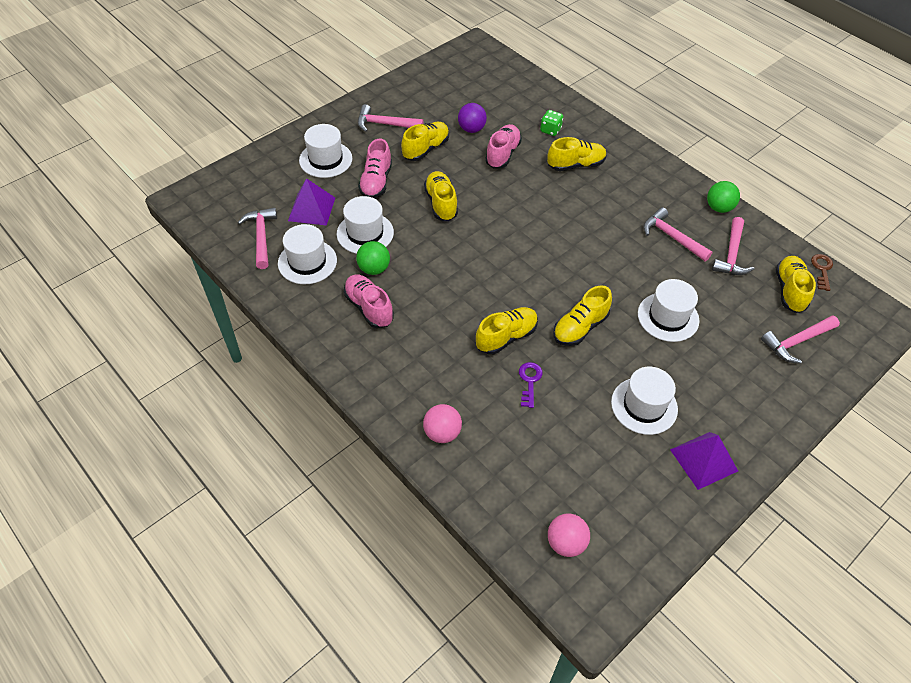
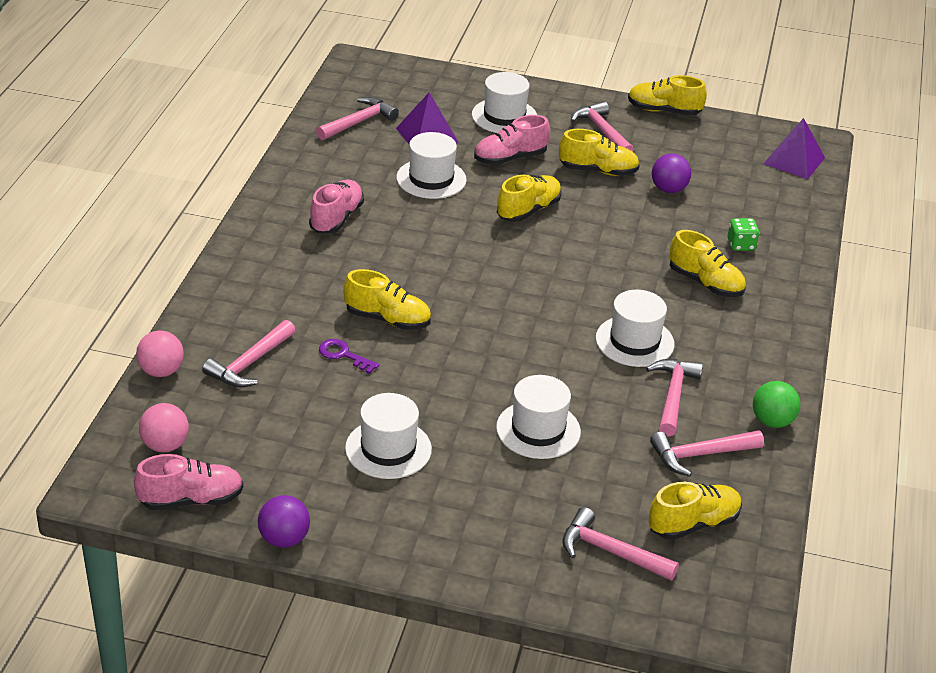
camera: 55 degrees right, 15 degrees down
white hat [278,224,337,284] -> white hat moved to [596,290,674,367]
green ball [356,241,390,275] -> none
pink ball [423,404,462,443] -> pink ball moved to [136,330,184,377]
pink shoe [485,124,522,168] -> pink shoe moved to [134,454,243,510]
purple key [519,362,543,408] -> purple key turned 120 degrees counterclockwise [319,339,379,374]
yellow shoe [553,285,612,346] -> yellow shoe moved to [628,75,707,116]
purple pyramid [670,432,738,490] -> purple pyramid moved to [763,118,825,179]
brown key [811,254,833,291] -> none
none -> pink hammer [202,320,296,388]
none -> purple ball [258,495,310,548]

